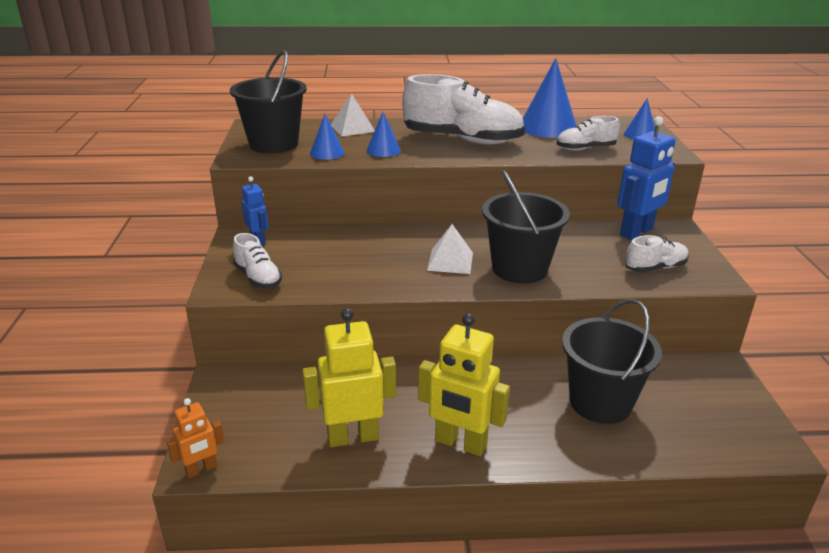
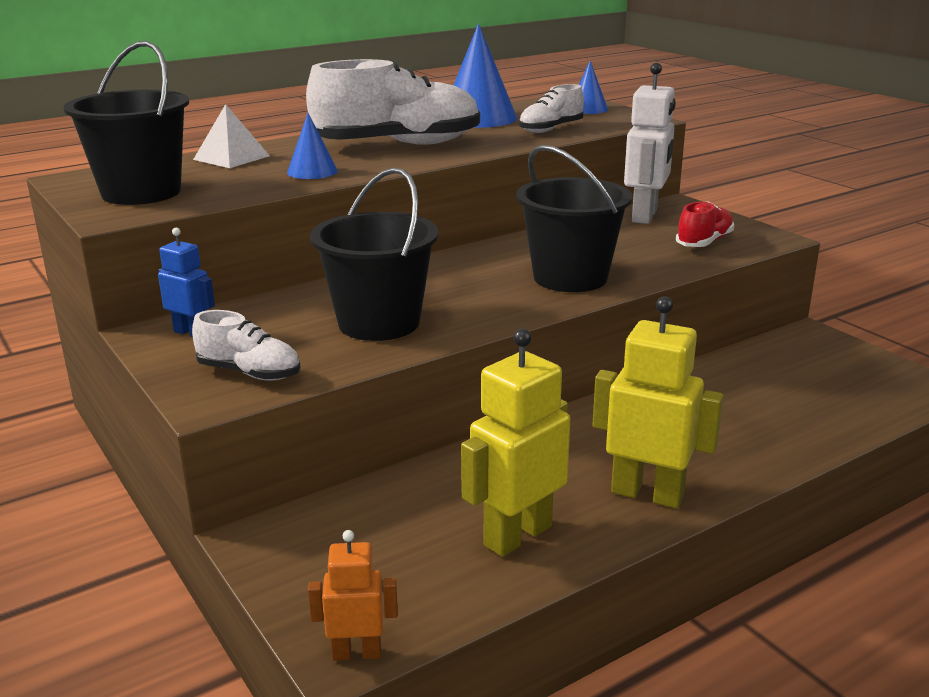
camera: 30 degrees left, 5 degrees down
orange robot [166,398,224,478] -> orange robot turned 120 degrees counterclockwise [308,530,398,661]
blue cone [310,114,345,160] -> none
yellow robot [418,313,510,456] -> yellow robot turned 150 degrees counterclockwise [592,296,724,509]
white pyramid [427,224,473,274] -> none
black bucket [562,299,662,424] -> black bucket moved to [310,167,438,341]
blue robot [617,116,676,240] -> white robot [624,63,676,224]
white shoe [625,235,689,273] -> red shoe [676,201,734,247]

